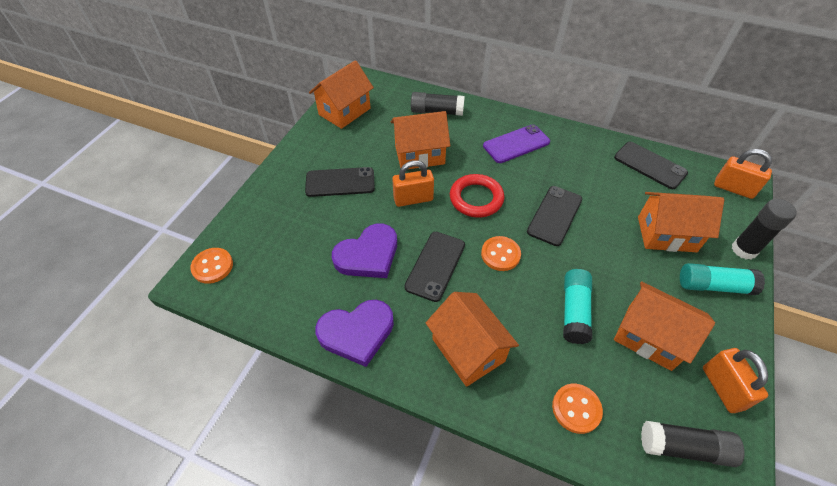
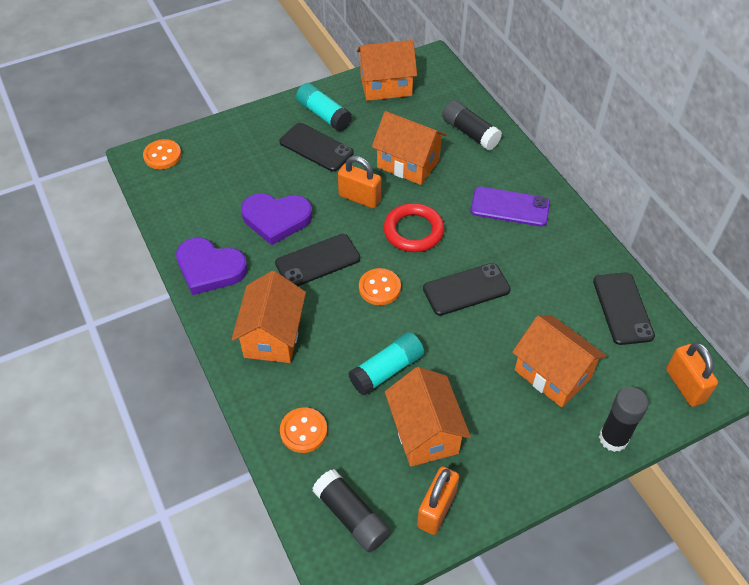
camera: 40 degrees right, 0 degrees up
turquoise glue stick [680,263,765,295] -> turquoise glue stick moved to [296,83,352,131]

